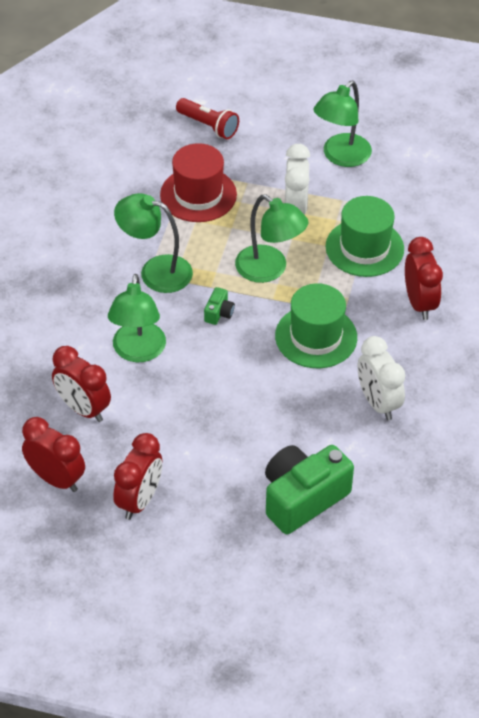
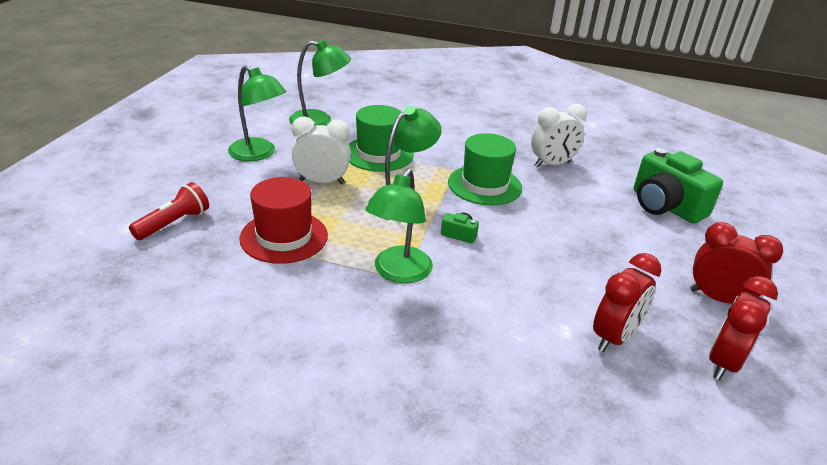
camera: 90 degrees left, 15 degrees down
green lamp [108,274,166,362] -> green lamp moved to [289,39,351,126]
red clock [405,237,443,320] -> none

